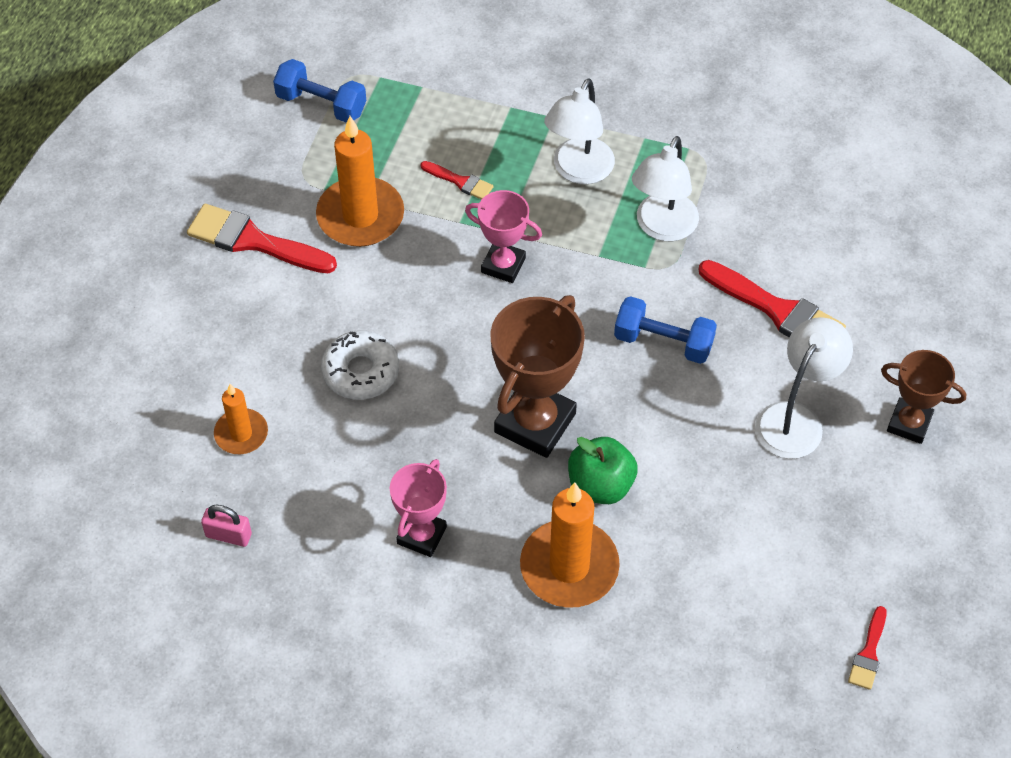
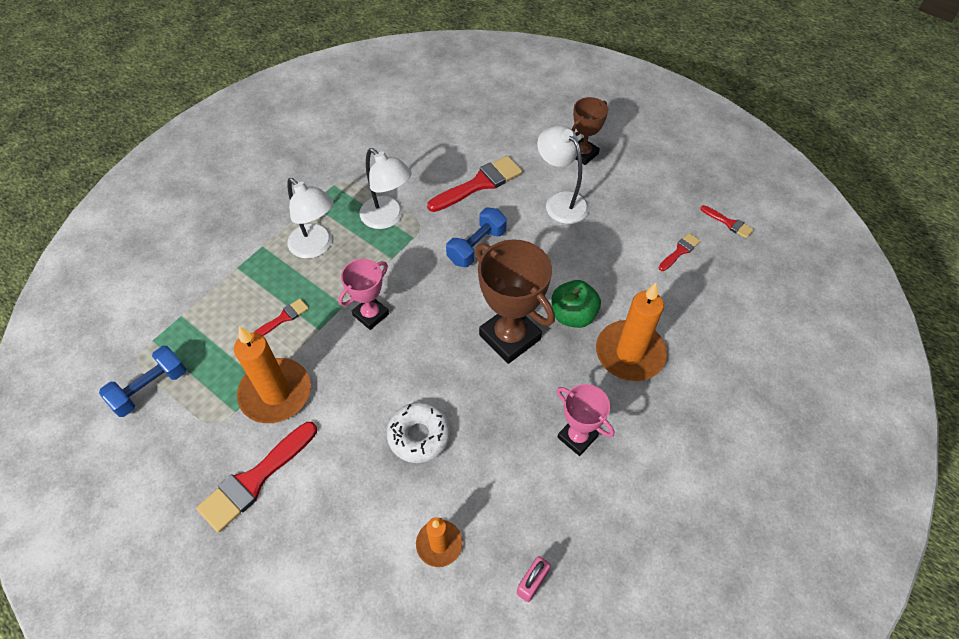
camera: 70 degrees left, 0 degrees up
none -> red brush [659,233,701,271]

